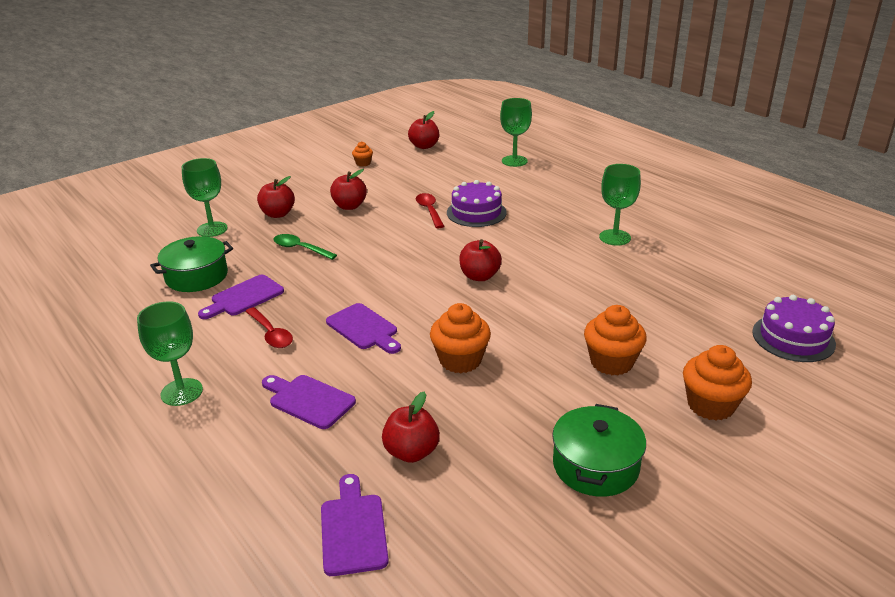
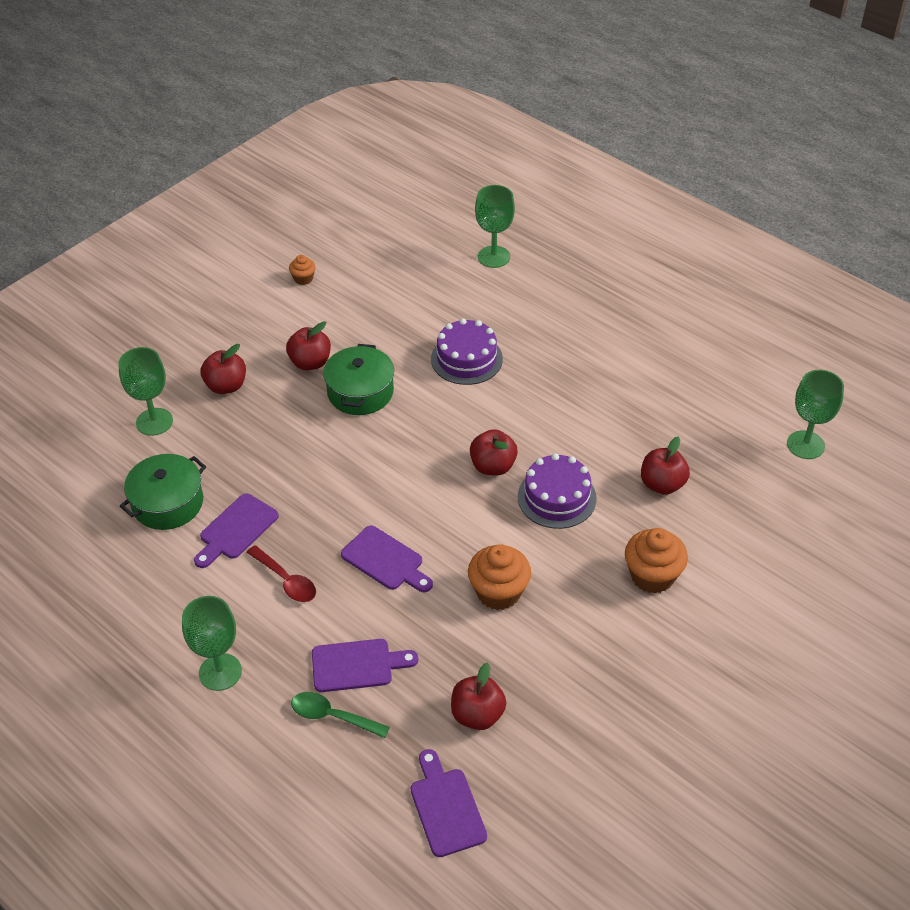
camera: 10 degrees left, 15 degrees up
purple cutting board [262,375,356,429] -> purple cutting board turned 150 degrees clockwise [312,639,418,692]
green spoon [273,234,337,260] -> green spoon moved to [291,692,390,738]
red apple [408,111,439,149] -> red apple moved to [641,437,690,495]
red spoon [416,193,444,228] -> none
green pot [552,404,646,497] -> green pot moved to [323,344,394,415]
green goblet [599,164,641,246] -> green goblet moved to [787,370,844,459]
orange cupcake [683,345,752,421] -> none
purple cake [752,295,836,362] -> purple cake moved to [518,453,597,529]

